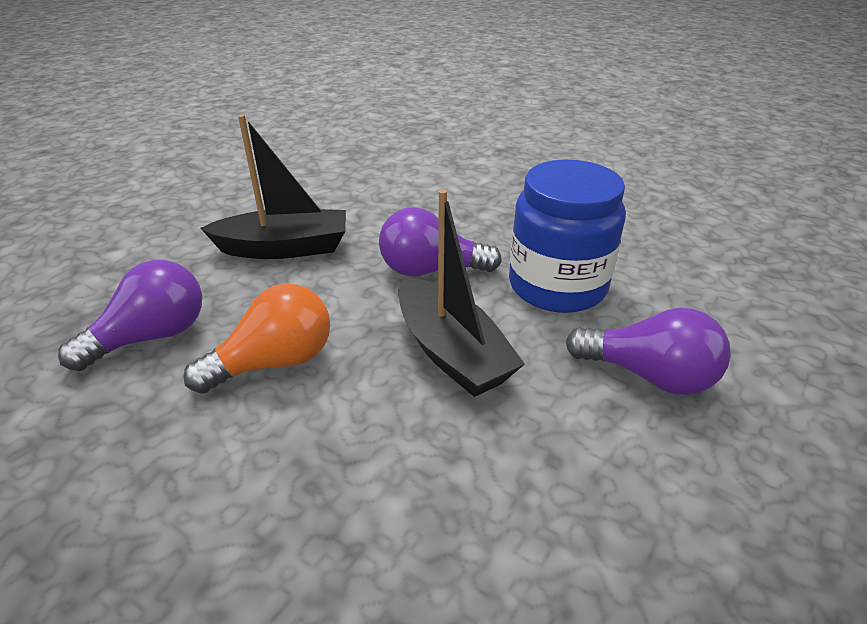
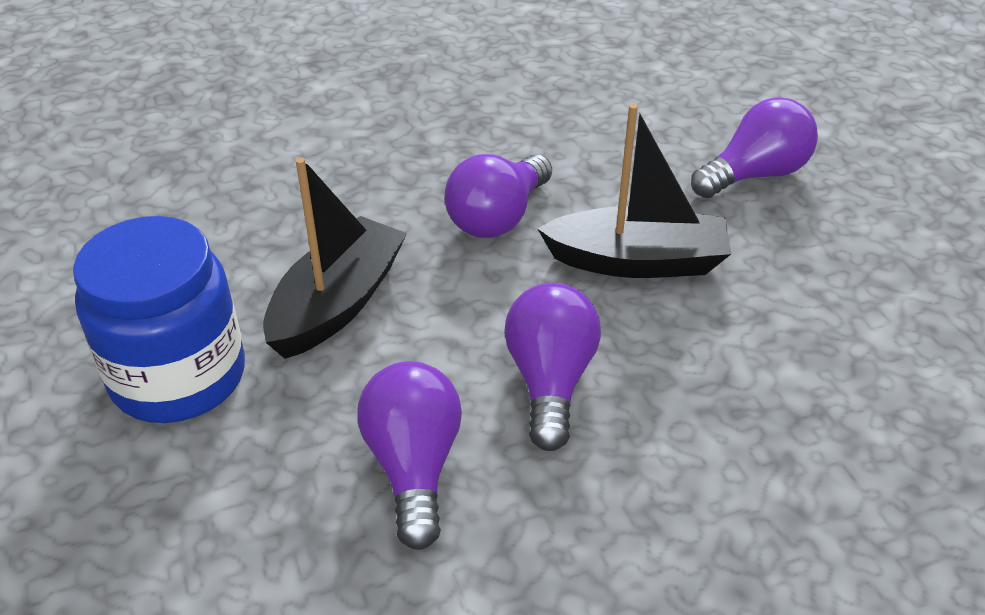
camera: 55 degrees left, 5 degrees up
orange light bulb [183,284,330,394] -> purple light bulb [504,282,601,451]
blue jar [509,160,626,313] -> blue jar moved to [73,216,245,423]

